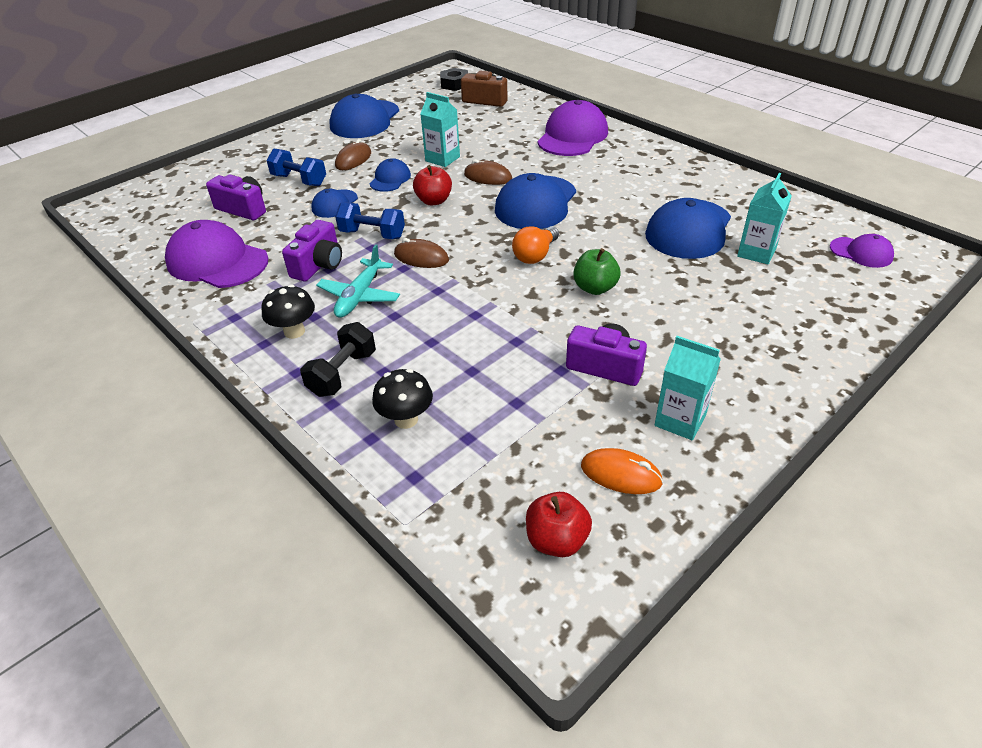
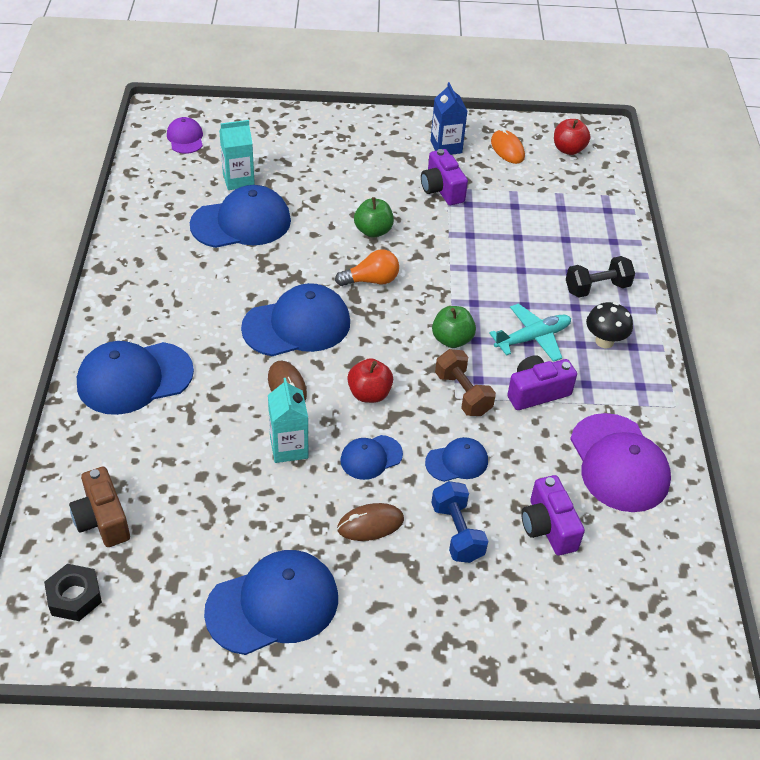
camera: 140 degrees left, 5 degrees up
blue dumbbell [335,202,405,239] -> brown dumbbell [435,349,496,416]
black mushroom [372,369,433,429] -> none
brown mouse [394,238,449,268] -> green apple [432,306,476,348]
purple cap [537,100,608,156] -> blue cap [77,341,194,415]
turquoise carton [654,336,721,440] -> blue carton [431,82,467,155]

